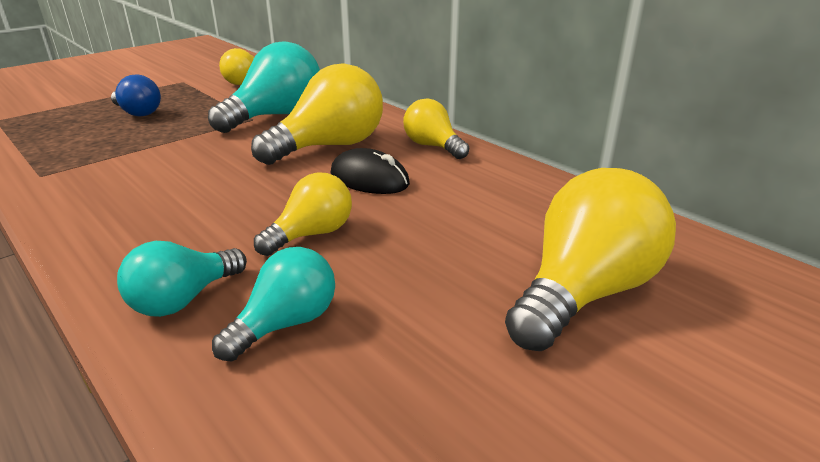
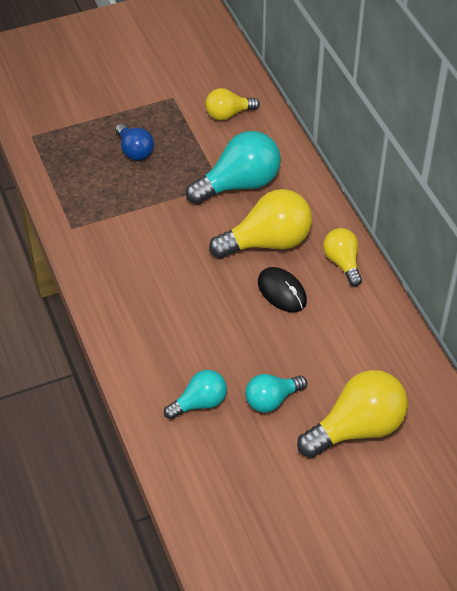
camera: 20 degrees right, 20 degrees up
turquoise light bulb [117,241,247,317] -> turquoise light bulb moved to [245,374,307,413]
yellow light bulb [254,172,352,256] -> none

